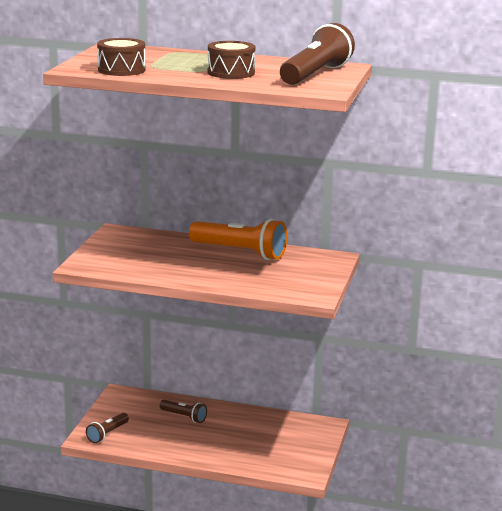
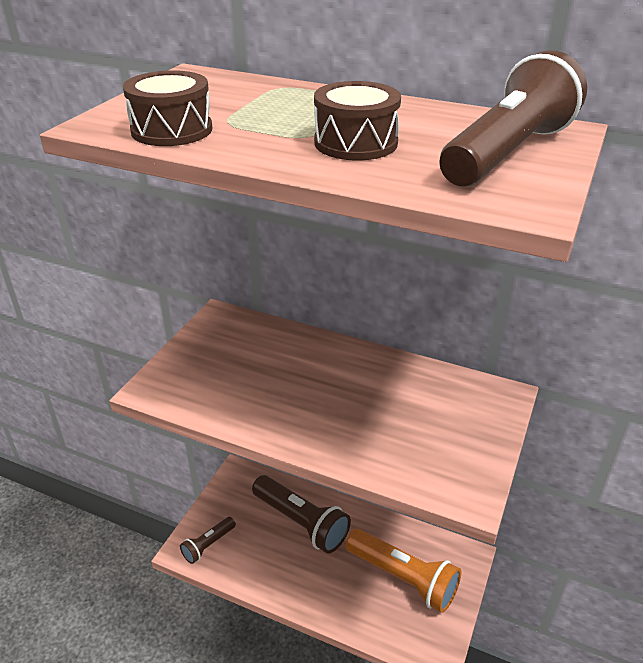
camera: 10 degrees right, 15 degrees up
brown flashlight [160,400,207,423] -> brown flashlight [252,475,351,554], size x1.88
orange flashlight [189,219,287,260] -> orange flashlight moved to [346,529,461,613]

